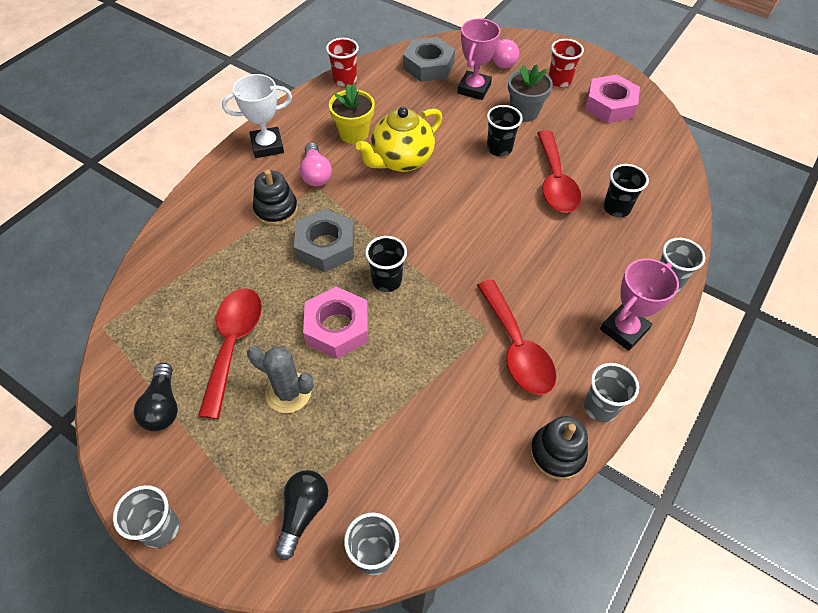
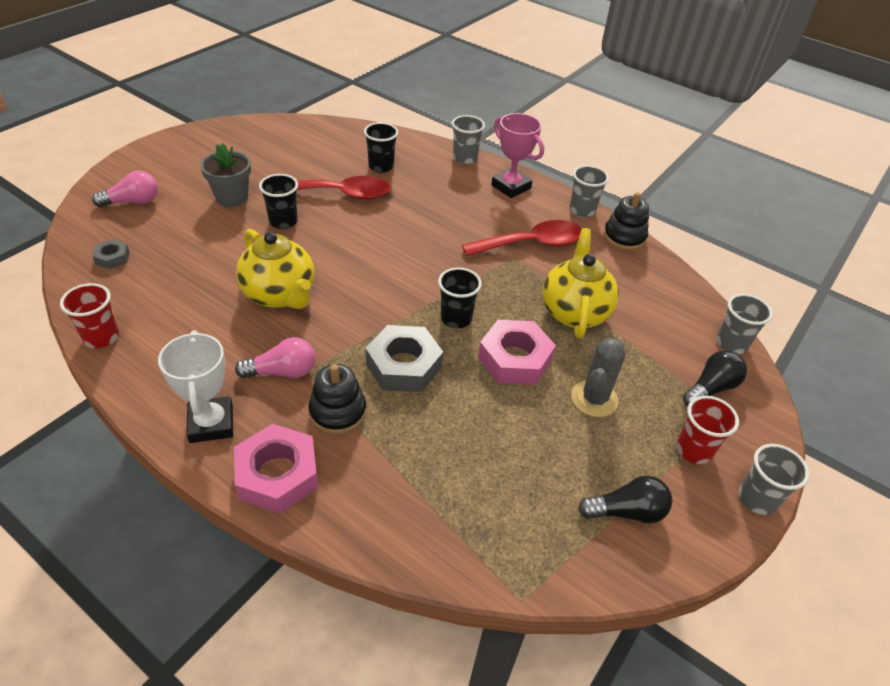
camera: 90 degrees left, 10 degrees down
red spoon [198,288,262,419] -> none
black light bulb [275,470,328,560] -> black light bulb turned 120 degrees clockwise [683,350,747,406]
yellow flower pot [329,84,375,144] -> none
grey nut [403,37,455,82] -> grey nut [92,239,130,269], size x0.51
pink trophy [457,18,500,100] -> none
red cup [549,39,584,88] -> red cup moved to [676,396,739,464]
pink nut [585,74,640,123] -> pink nut moved to [234,424,318,514]
none -> yellow teapot [542,228,619,338]

